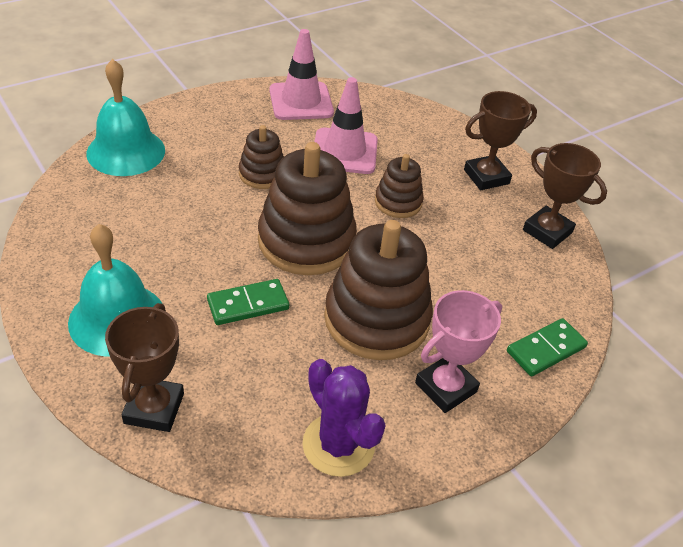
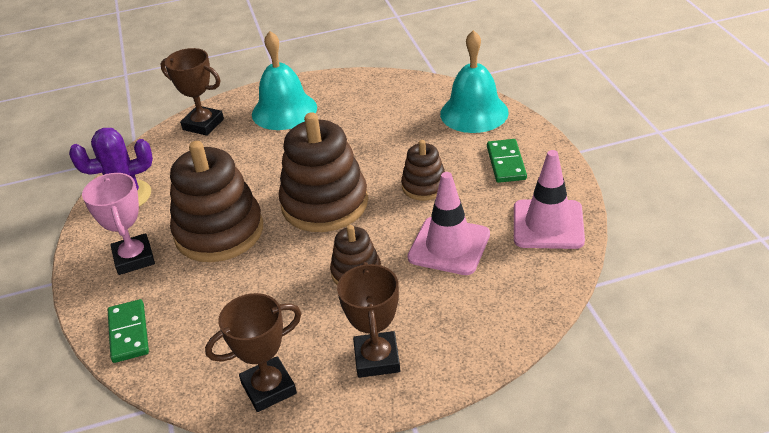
camera: 115 degrees right, 5 degrees down
green domino [207,279,289,325] -> green domino moved to [487,139,527,183]

